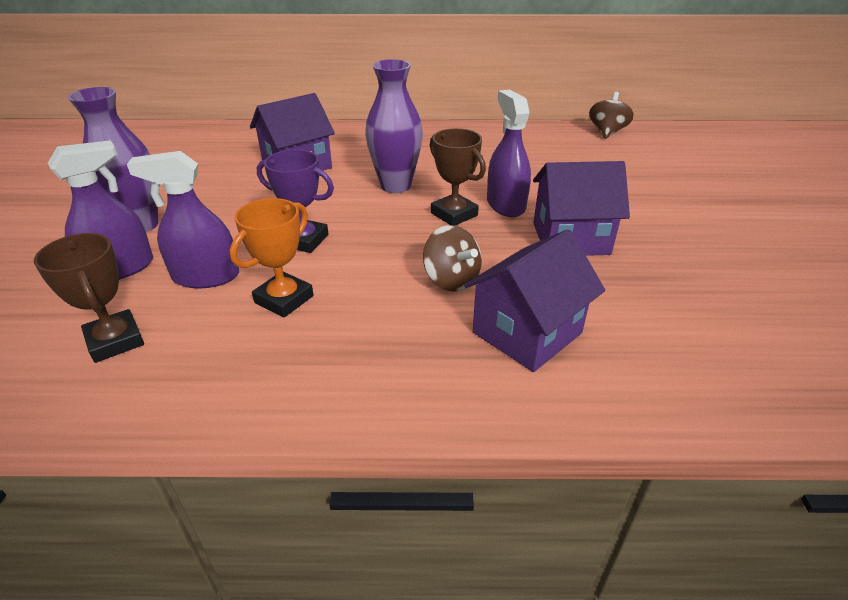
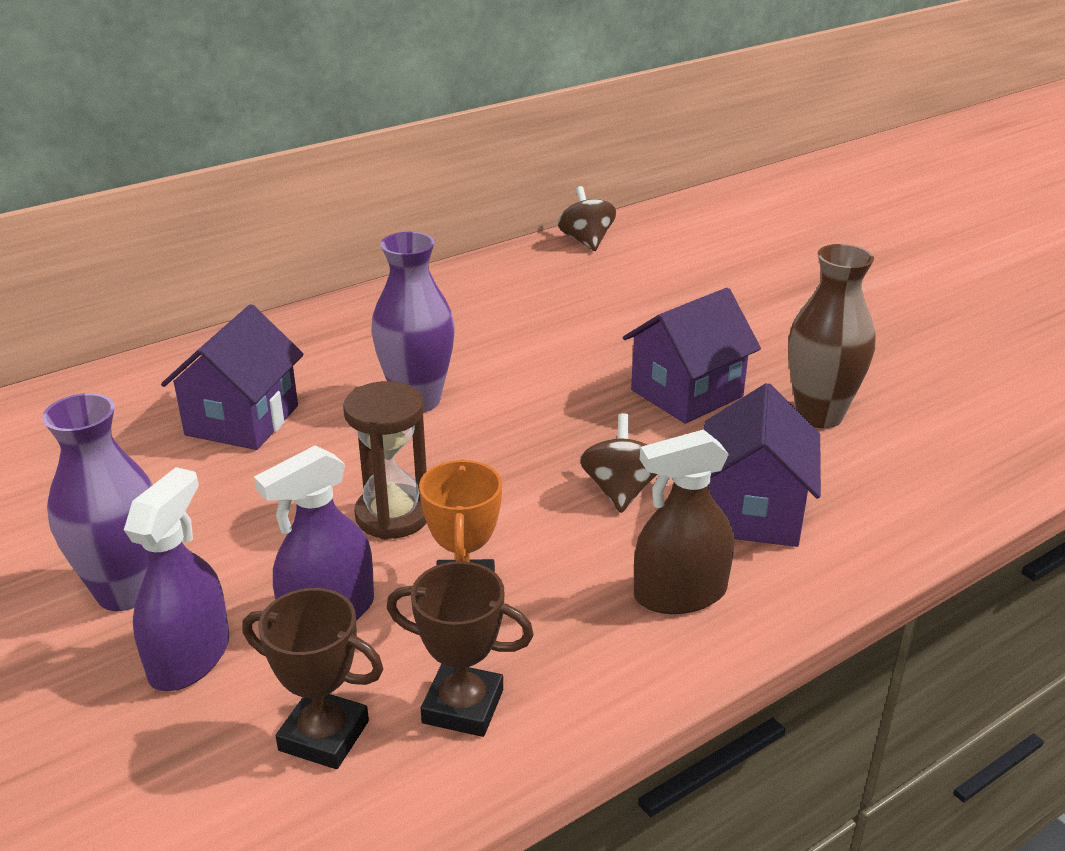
camera: 35 degrees left, 5 degrees down
purple trophy [257,149,334,253] -> brown hourglass [343,381,427,540]
brown spinning top [423,225,482,292] -> brown spinning top turned 105 degrees counterclockwise [579,413,658,513]
brown trophy [430,128,486,226] -> brown trophy moved to [387,561,534,737]
purple spray bottle [487,90,531,217] -> none
none -> brown spray bottle [634,430,734,614]
none -> brown vase [788,244,876,428]

